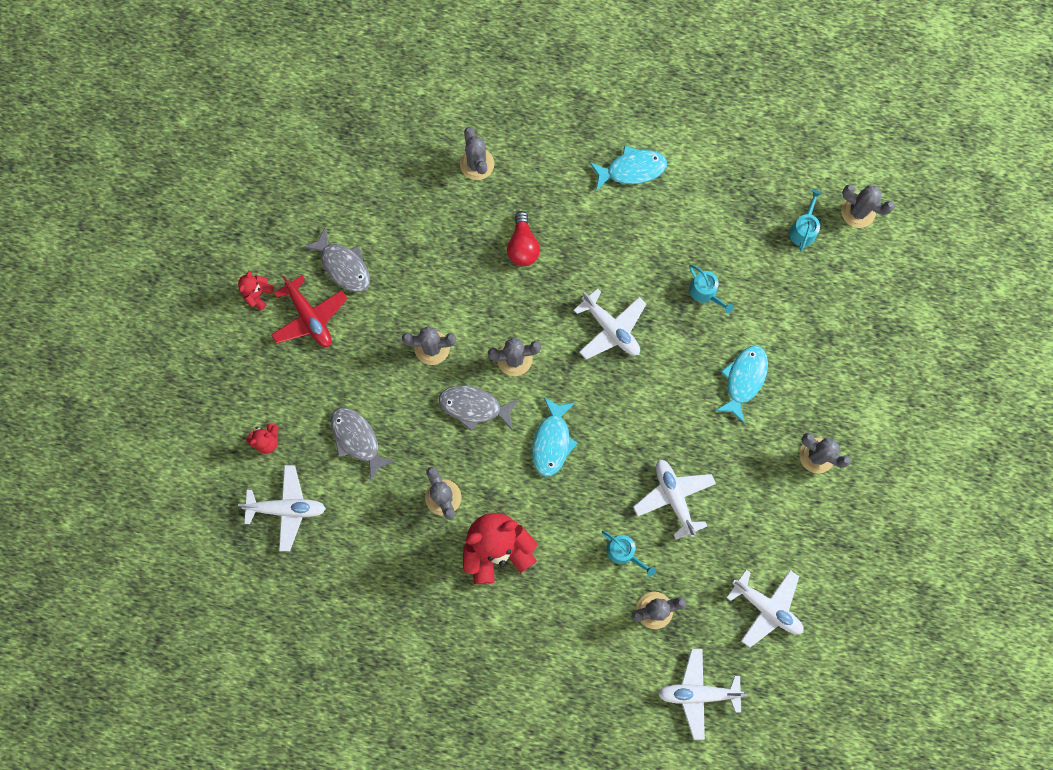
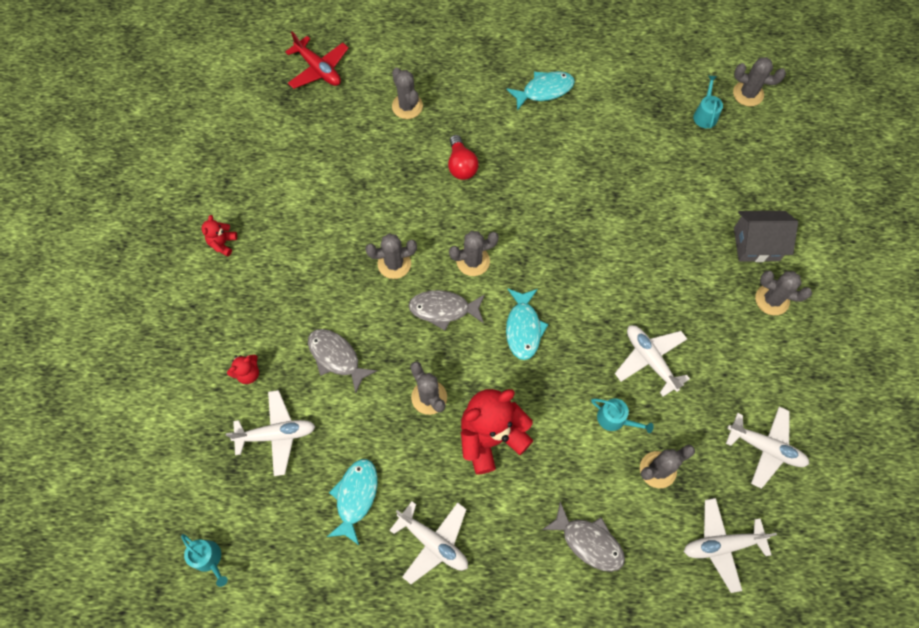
camera: 10 degrees left, 10 degrees down
red plane [271,275,348,347] -> red plane moved to [285,32,349,89]
grey fish [303,226,370,292] -> grey fish moved to [542,501,625,572]
white plane [573,288,646,359] -> white plane moved to [389,501,468,584]
turquoise watering can [689,265,733,313] -> turquoise watering can moved to [181,534,228,587]
turquoise fish [715,346,768,424] -> turquoise fish moved to [327,459,378,545]
none -> grey house [734,211,798,262]

